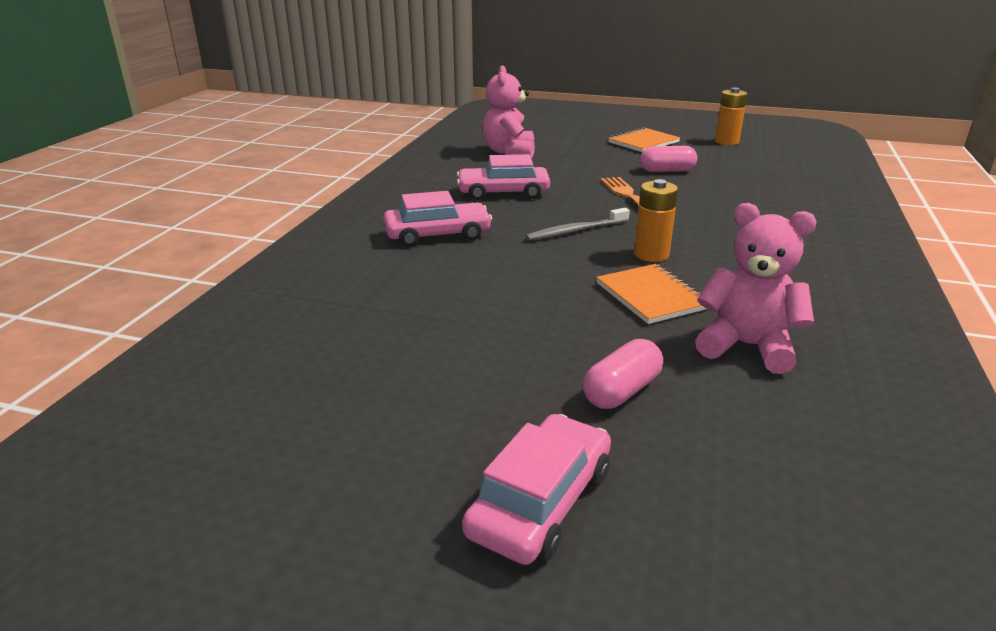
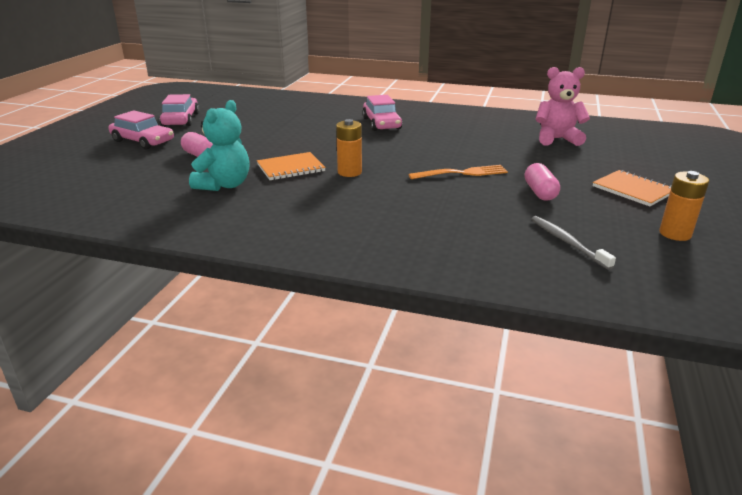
camera: 90 degrees right, 0 degrees up
pink car [457,154,550,200] -> pink car moved to [160,94,199,126]
grey toothbrush [525,208,630,241] -> grey toothbrush moved to [531,216,616,270]
pink teddy bear [695,203,817,374] -> turquoise teddy bear [189,100,250,191]

